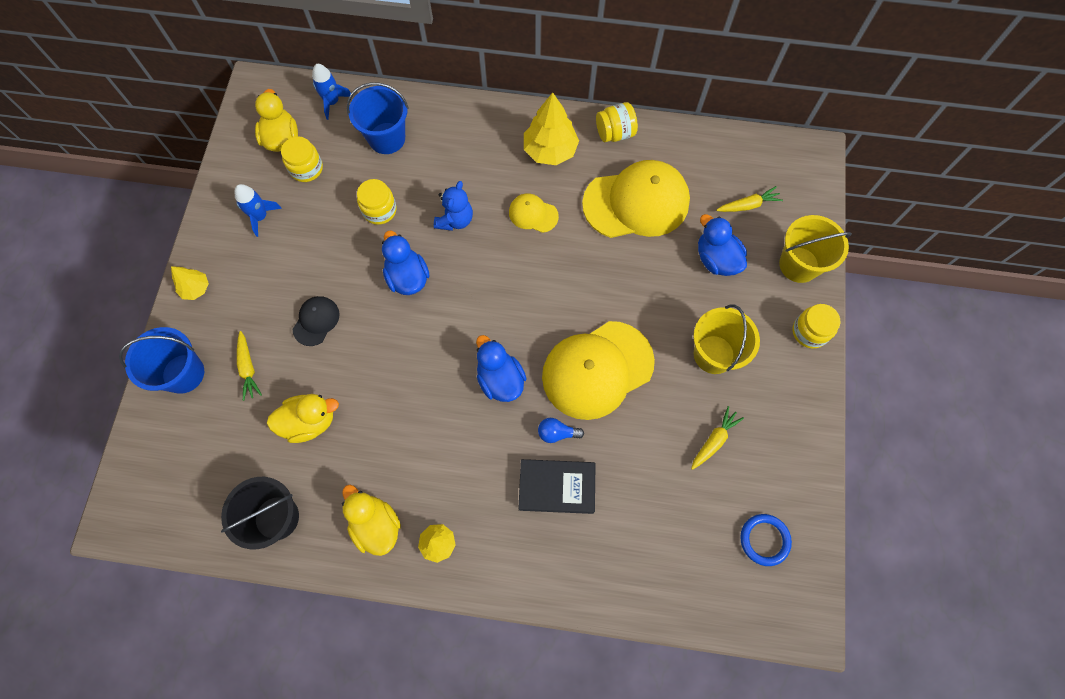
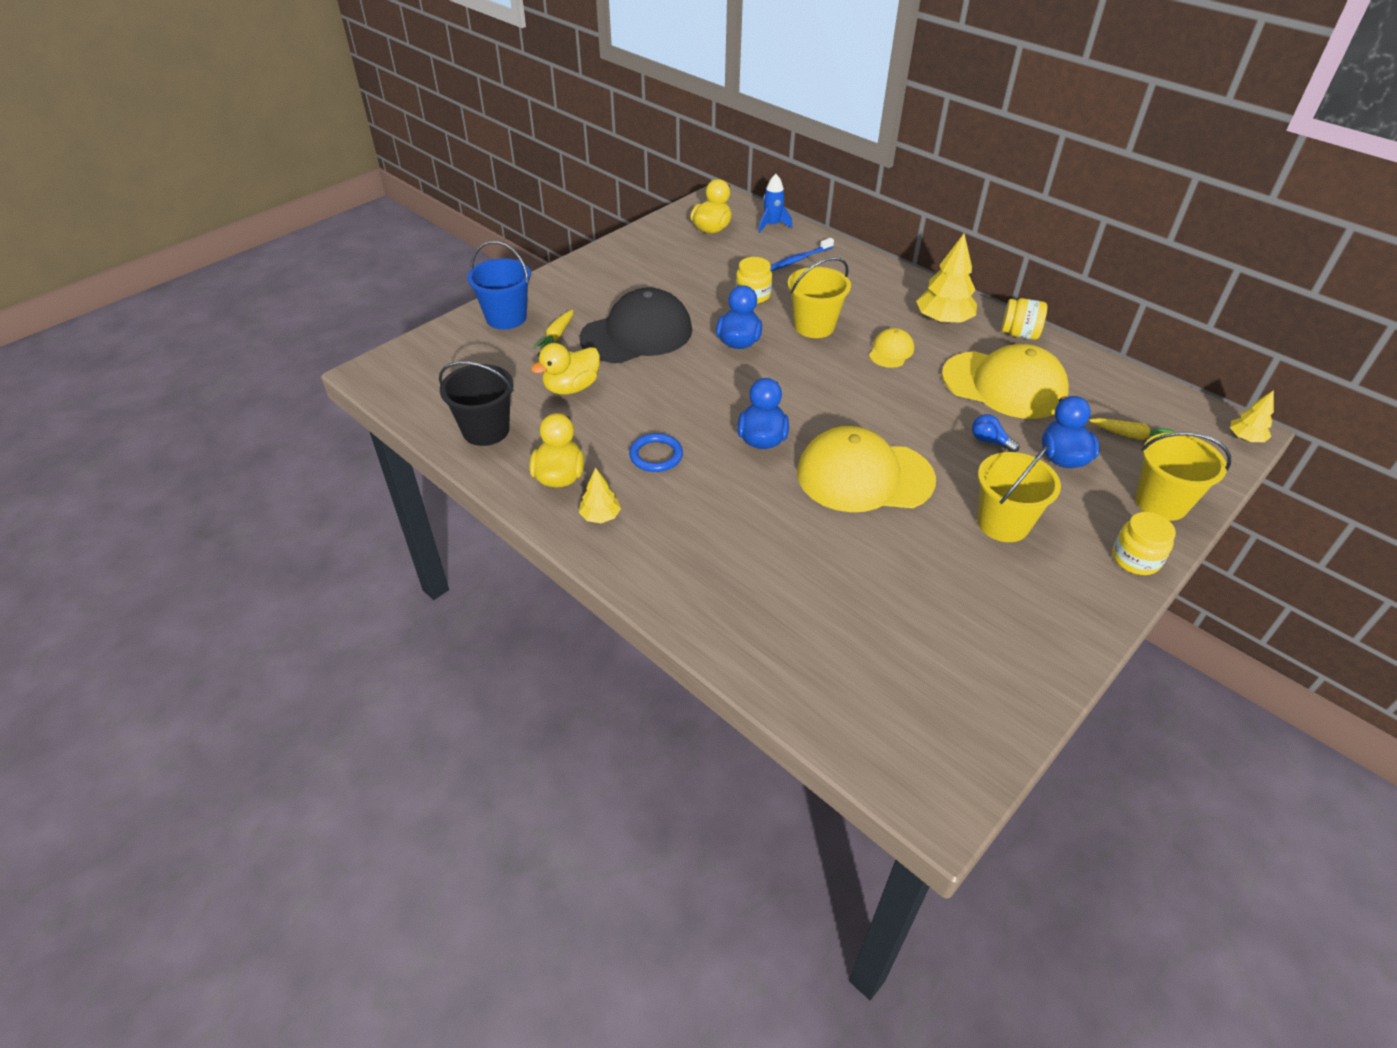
camera: 35 degrees right, 25 degrees down
yellow tree [171,266,209,300] -> yellow tree moved to [1230,390,1274,442]
blue rocket [234,184,282,237] -> none
yellow duck [267,394,339,443] -> yellow duck turned 120 degrees clockwise [531,343,600,395]
yellow jar [281,136,323,182] -> none
black cap [293,296,340,346] -> black cap [580,287,692,363], size x2.13
blue bucket [347,82,409,154] -> blue toothbrush [771,238,834,271]
blue teddy bear [434,181,473,231] -> yellow bucket [788,257,851,338]
yellow cap [509,193,559,233] -> yellow cap turned 60 degrees clockwise [869,328,914,368]
black book [518,459,596,514] -> none
blue light bulb [538,418,584,443] -> blue light bulb moved to [972,414,1019,452]
yellow carrot [691,406,744,470] -> none
blue ring [740,514,792,566] -> blue ring moved to [629,433,683,472]

